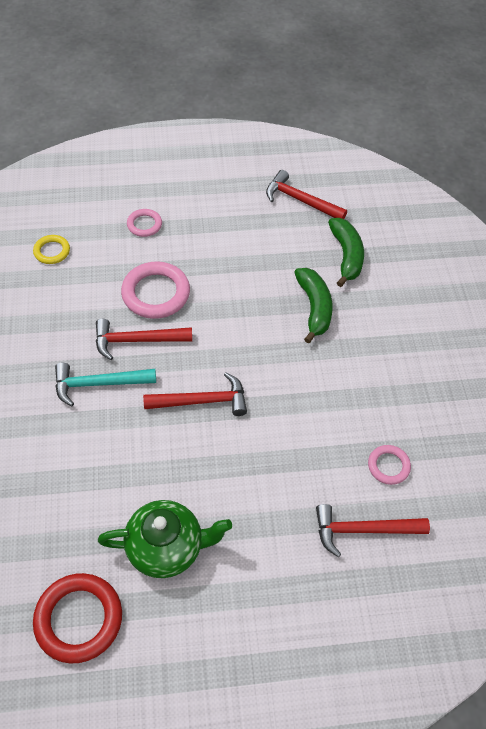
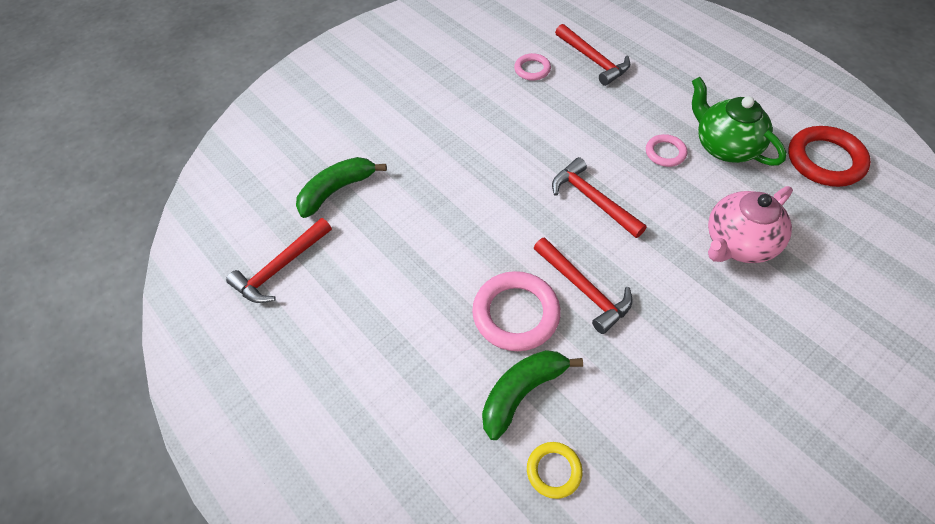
camera: 120 degrees left, 0 degrees up
turquoise hammer [55,363,156,406] -> none
pink ring [127,209,162,237] -> pink ring moved to [646,134,687,167]
red hammer [266,170,347,219] -> red hammer turned 45 degrees clockwise [226,218,332,303]
green banana [294,268,333,343] -> green banana moved to [482,350,583,440]
none -> pink teapot [708,186,793,263]

